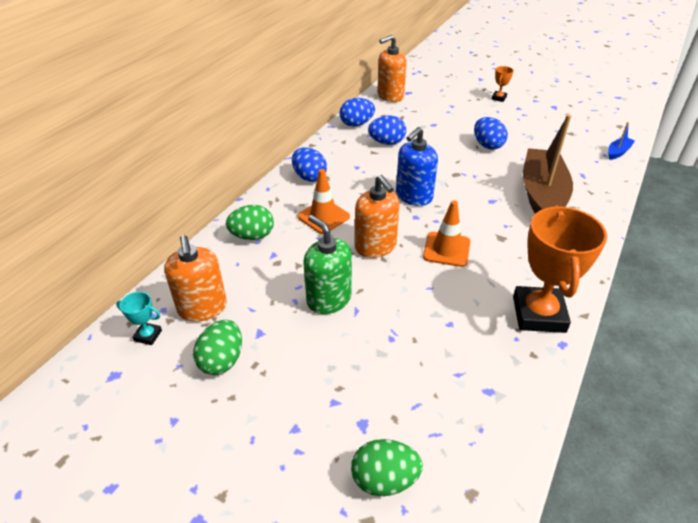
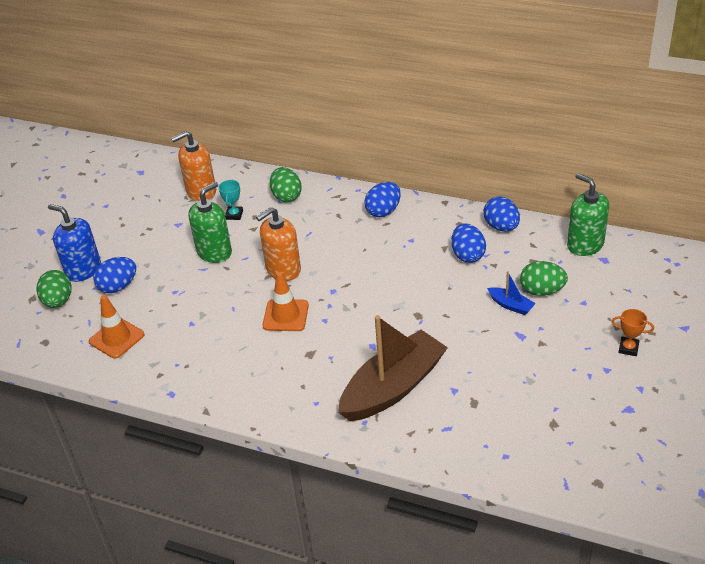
camera: 85 degrees right, 0 degrees up
turquoise trophy [116,292,162,345] -> turquoise trophy moved to [218,179,243,220]
green egg [193,320,242,375] -> green egg moved to [520,261,568,296]
orange traffic cone [297,169,350,234] -> orange traffic cone moved to [89,295,144,359]
orange soap dispenser [377,35,407,102] -> green soap dispenser [567,173,609,256]
blue soap dispenser [396,127,438,206] -> blue soap dispenser moved to [48,204,101,282]
blue egg [474,117,508,150] -> blue egg moved to [93,257,136,293]
orange trophy [513,205,607,333] -> none
brown boat [523,114,573,213] -> brown boat turned 45 degrees counterclockwise [338,315,448,422]
blue boat [608,122,635,160] -> blue boat moved to [487,271,536,315]

